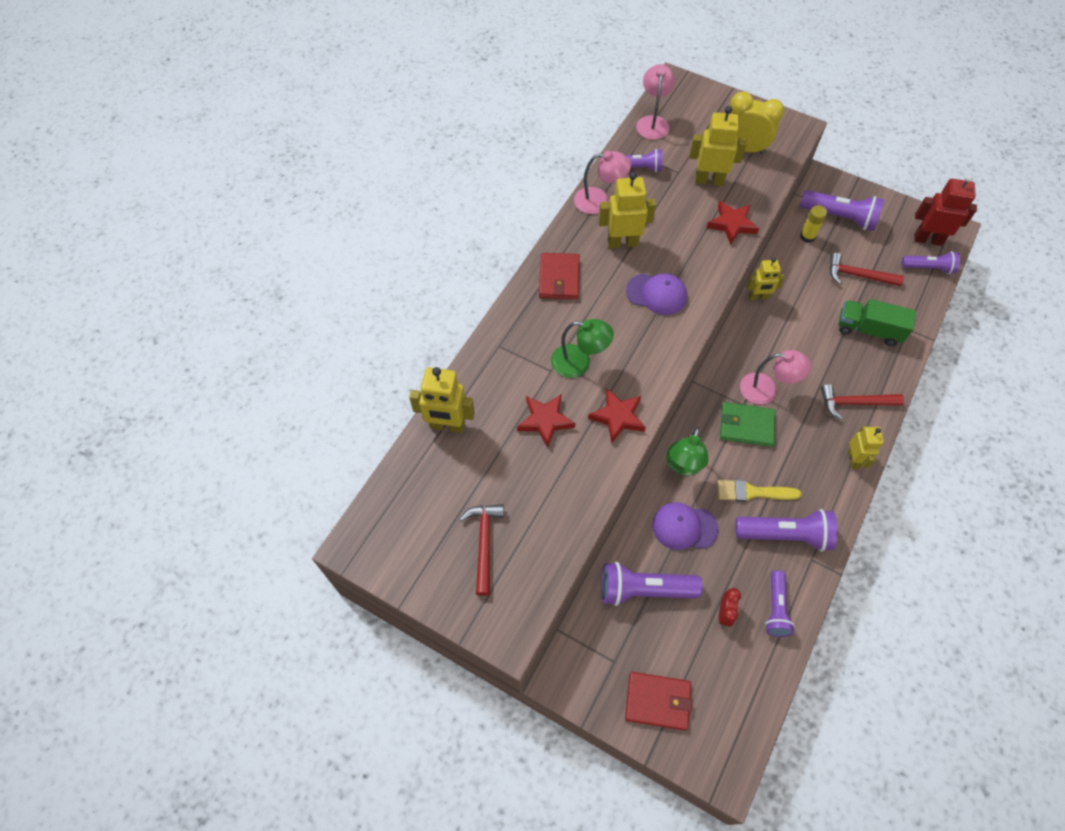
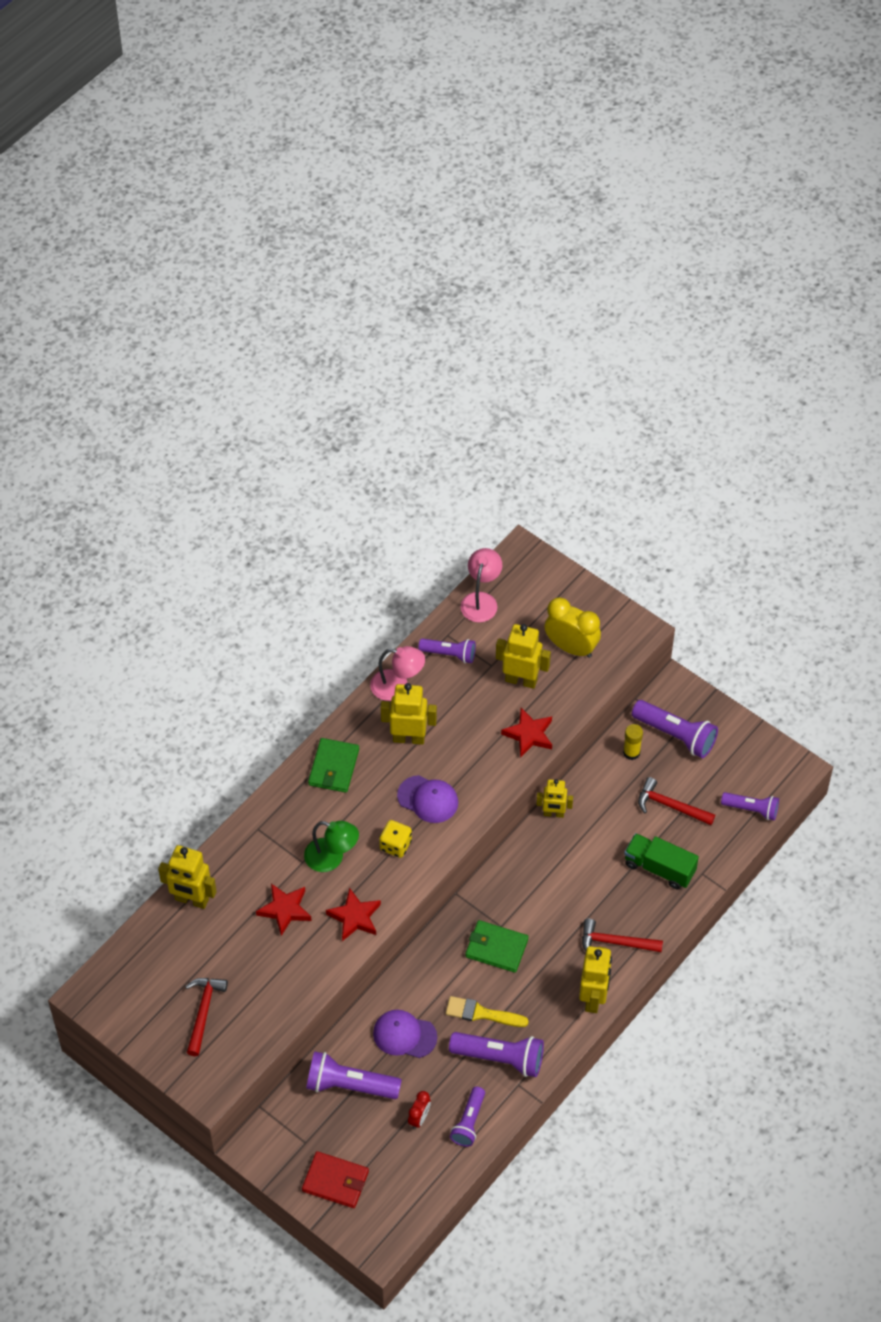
camera: 10 degrees right, 5 degrees down
red wallet [539,253,580,299] -> green wallet [308,738,359,793]
green lamp [666,427,709,475] -> none
pink lamp [740,350,811,404] -> none
yellow robot [848,426,884,469] -> yellow robot [579,946,612,1013], size x1.52
red robot [914,175,977,246] -> none
none -> yellow dice [379,820,412,858]

